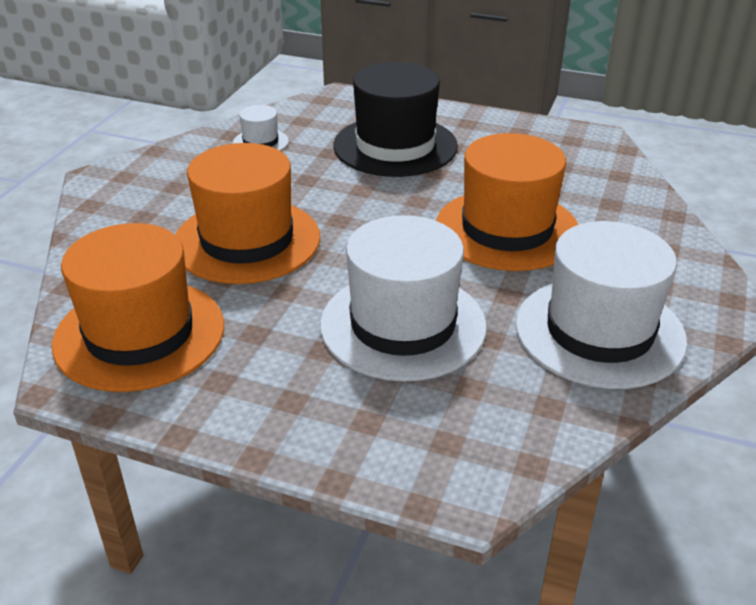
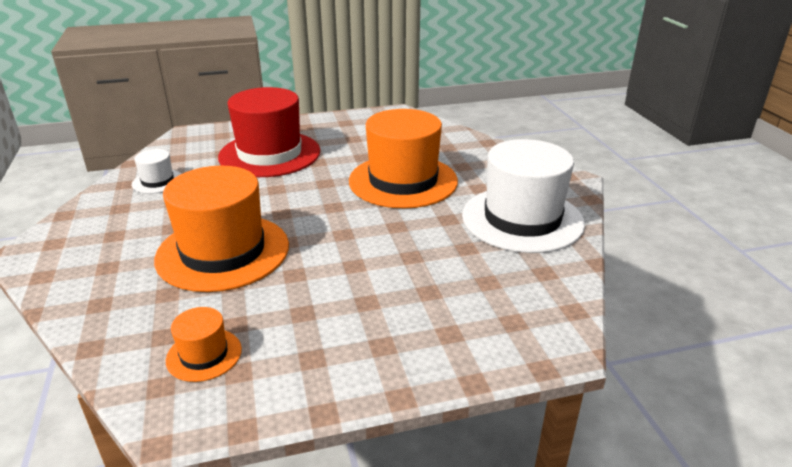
camera: 35 degrees left, 5 degrees down
orange hat [52,223,224,392] -> orange hat [166,307,242,382], size x0.45
white hat [320,215,487,382] -> none
black hat [333,62,458,177] -> red hat [218,87,320,177]

